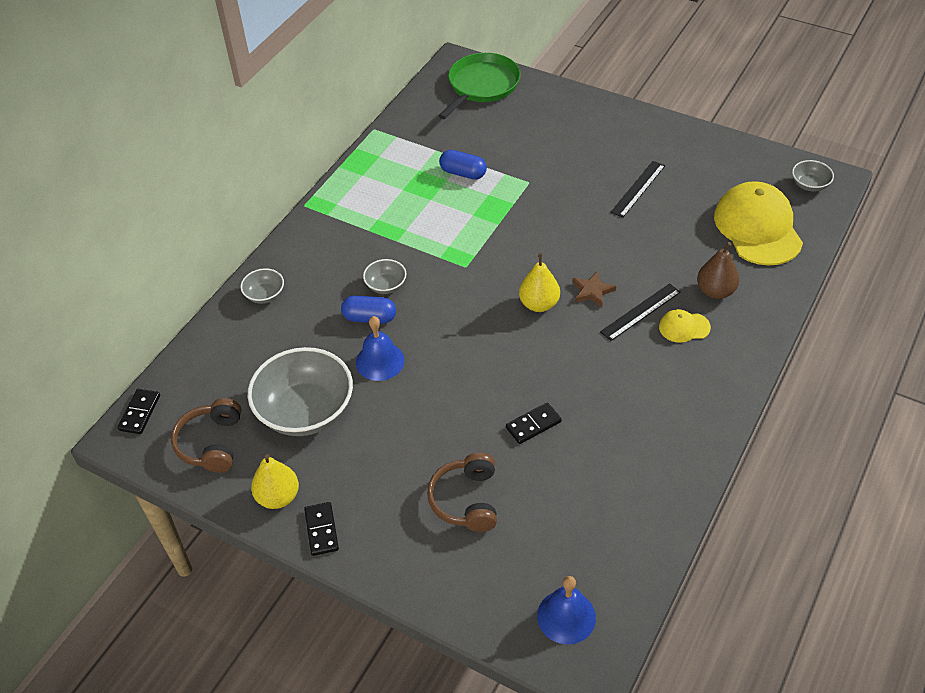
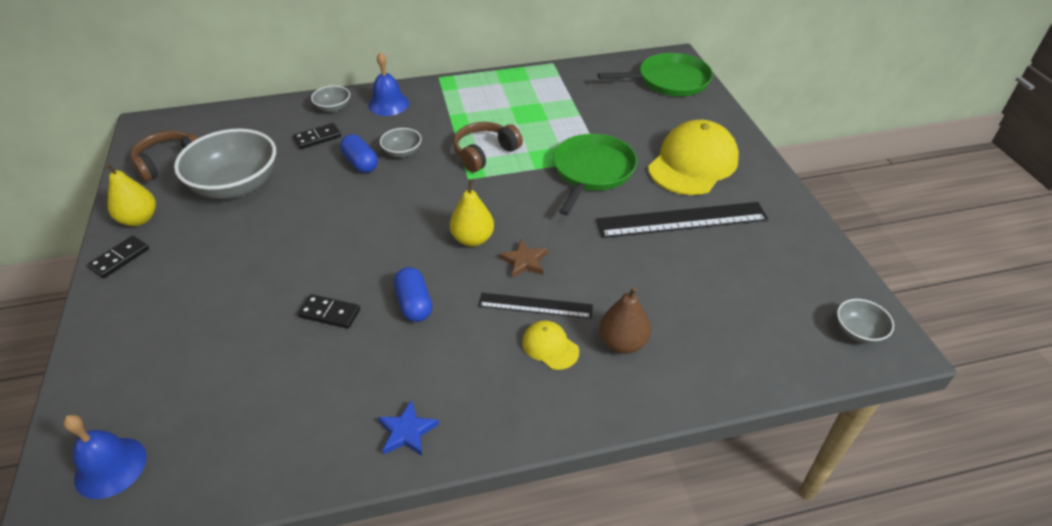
camera: 45 degrees right, 5 degrees down
black domino [118,389,160,434] -> black domino moved to [293,123,341,149]
blue bell [356,316,405,381] -> blue bell moved to [368,52,409,116]
brown headphones [427,452,497,532] -> brown headphones moved to [453,122,523,172]
blue capsule [439,150,487,180] -> blue capsule moved to [394,267,432,322]
black ruler [611,161,665,218] -> black ruler [596,202,768,238], size x1.69
yellow cap [714,181,803,266] -> yellow cap moved to [648,120,739,195]
none -> blue star [378,400,439,456]
none -> green pan [553,134,637,215]

